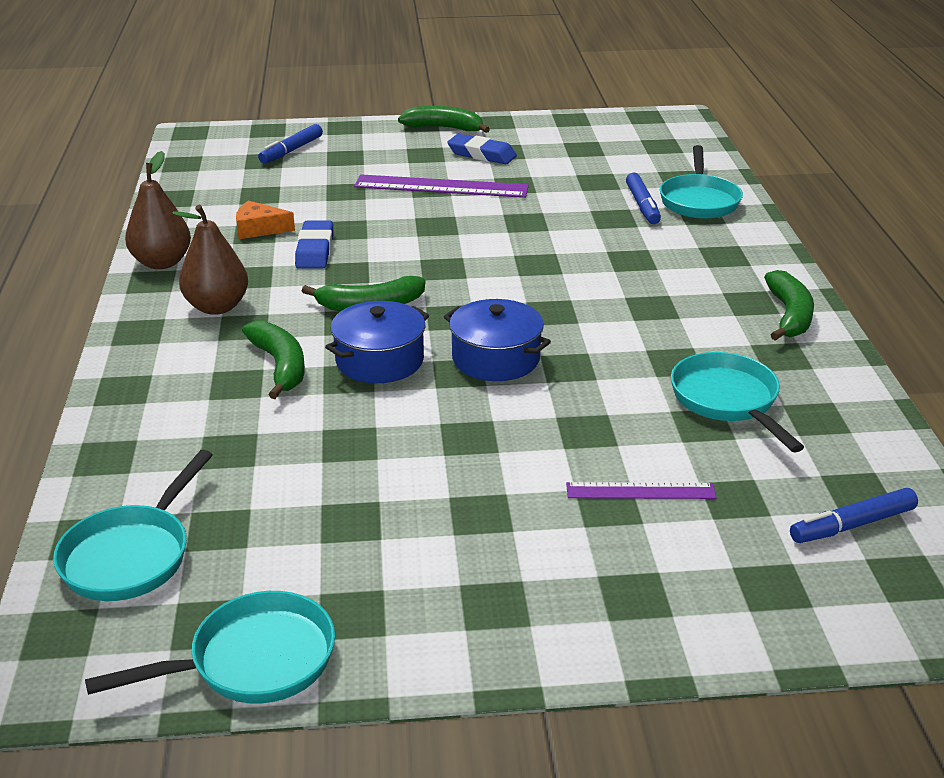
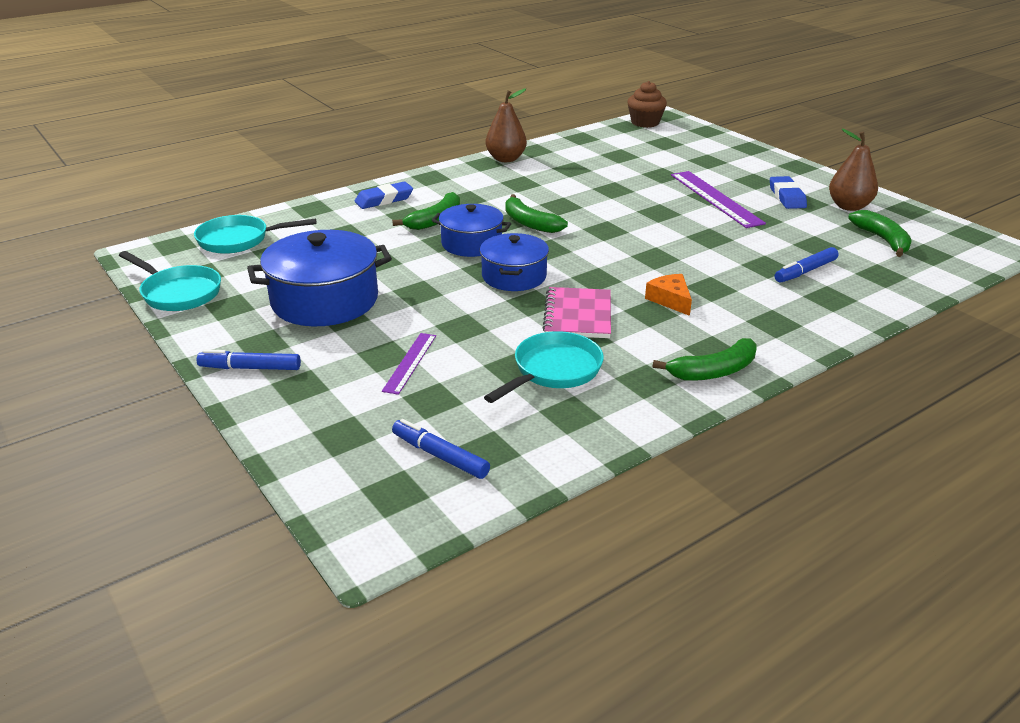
camera: 60 degrees right, 0 degrees up
brown pear [172,205,248,315] -> brown pear moved to [829,129,878,211]
orange cheese [236,201,295,239] -> orange cheese moved to [645,274,692,316]
blue marker [258,124,323,164] -> blue marker moved to [197,350,301,370]
blue eraser [295,221,333,269] -> blue eraser moved to [355,182,413,209]
green banana [398,106,490,133] -> green banana moved to [848,210,912,257]
purple ruler [566,482,716,499] -> purple ruler turned 45 degrees clockwise [382,333,436,395]
turquoise pan [660,145,743,219] -> none
none -> blue pot [247,230,392,326]
none -> pink notebook [543,287,611,338]
none -> brown cupcake [627,81,667,128]

